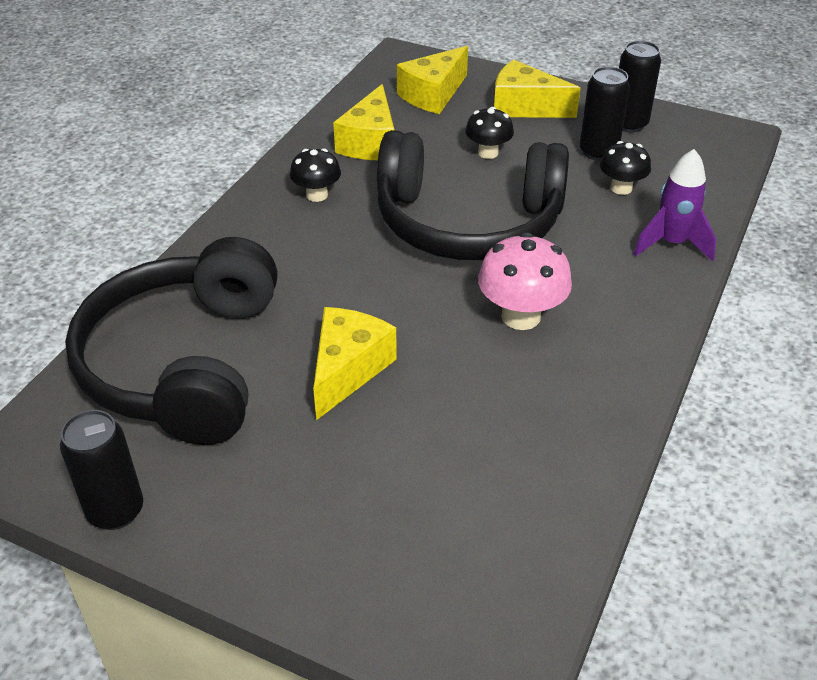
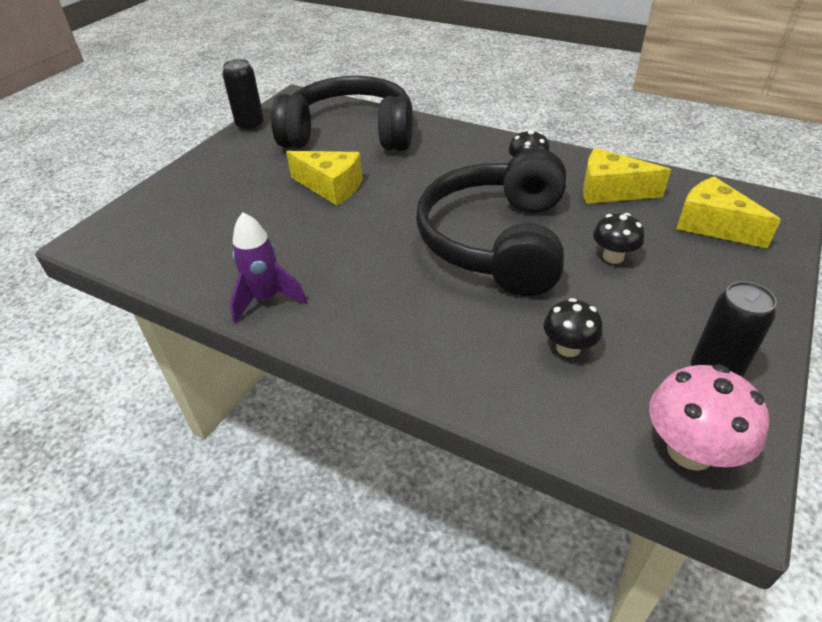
camera: 95 degrees right, 0 degrees up
pink mushroom [478,232,572,330] -> pink mushroom moved to [649,364,769,471]
yellow cheese [494,60,580,118] -> none
black can [579,66,630,161] -> none
purple rocket [634,149,716,262] -> purple rocket moved to [230,212,307,324]

